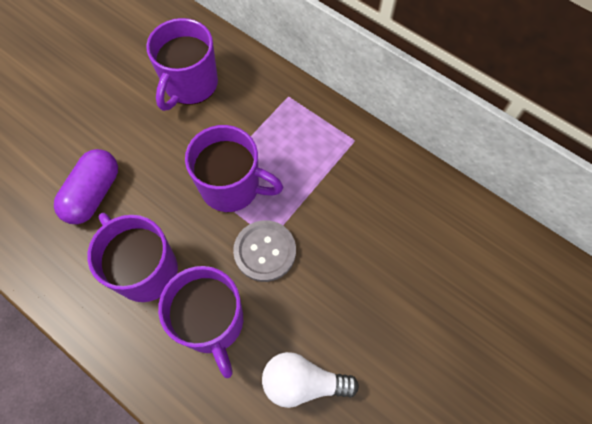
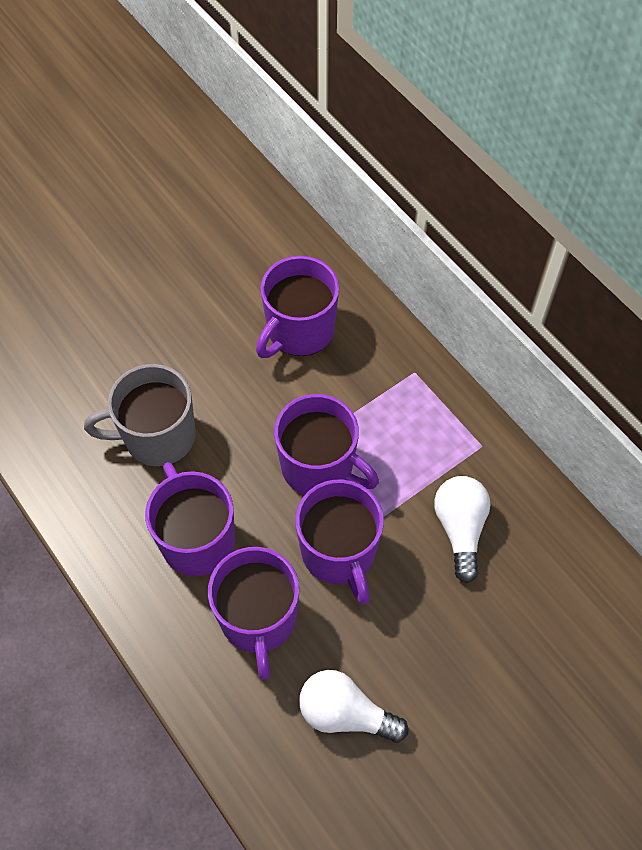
camera: 15 degrees right, 5 degrees down
purple capsule [54,149,118,224] -> grey mug [84,364,195,467]
grey button [233,220,296,282] -> purple mug [295,480,384,604]
none -> white light bulb [434,476,491,583]

